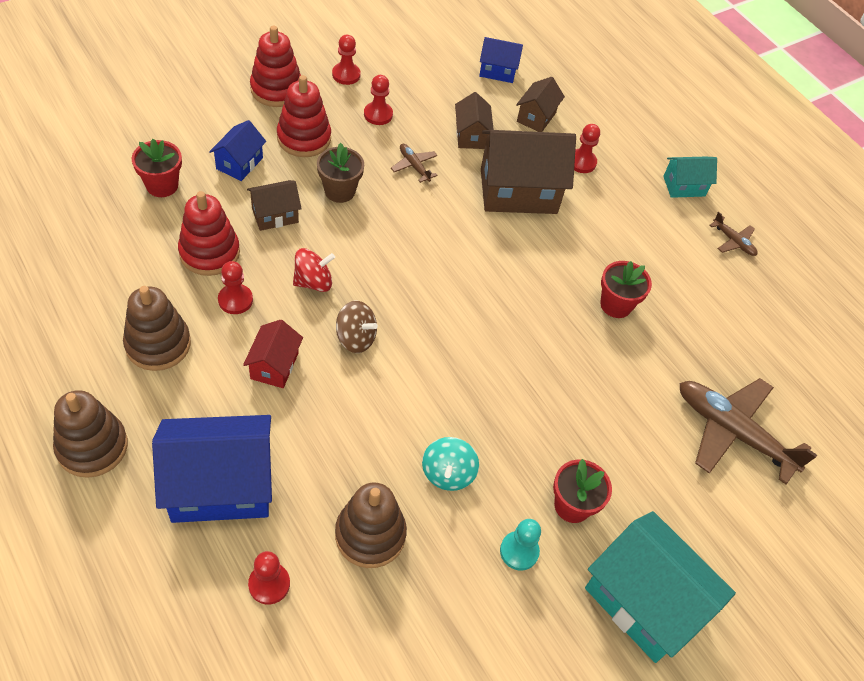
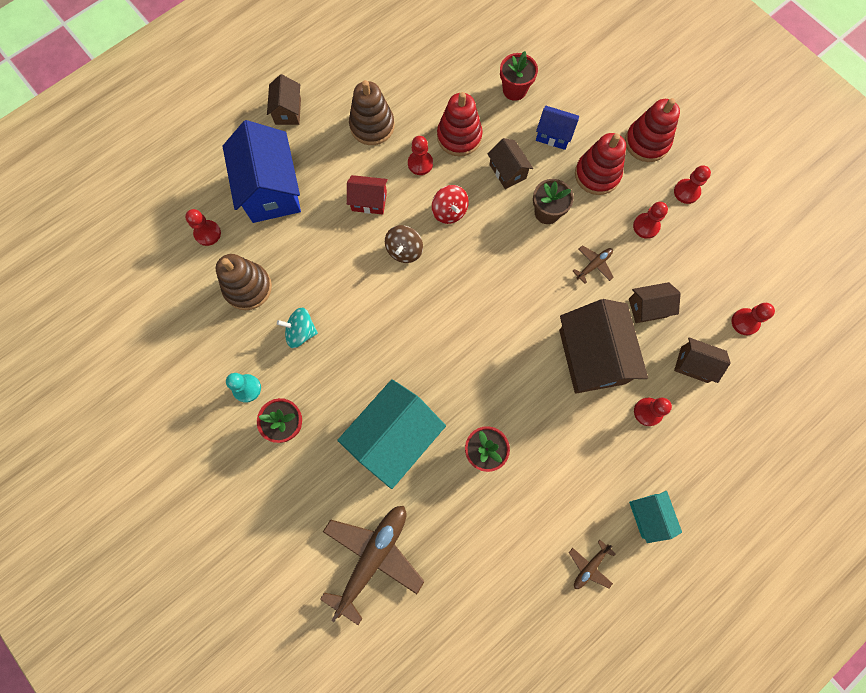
camera: 90 degrees right, 20 degrees up
brown stacking toy [53,390,128,478] -> brown house [267,74,301,125]
blue house [479,37,523,83] -> red pawn [732,303,775,335]
turquoise house [585,511,736,663] -> turquoise house moved to [337,379,446,489]

